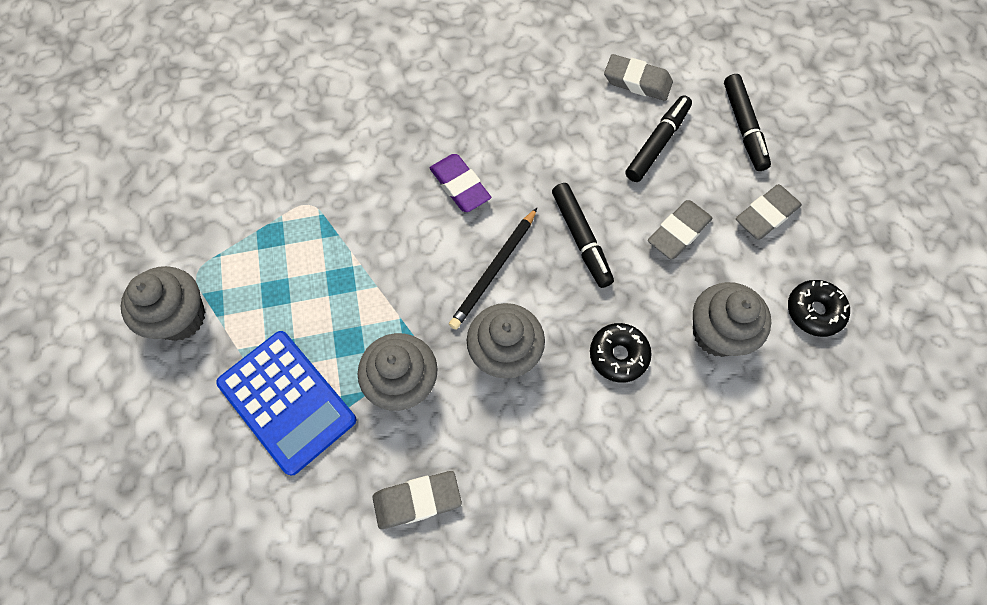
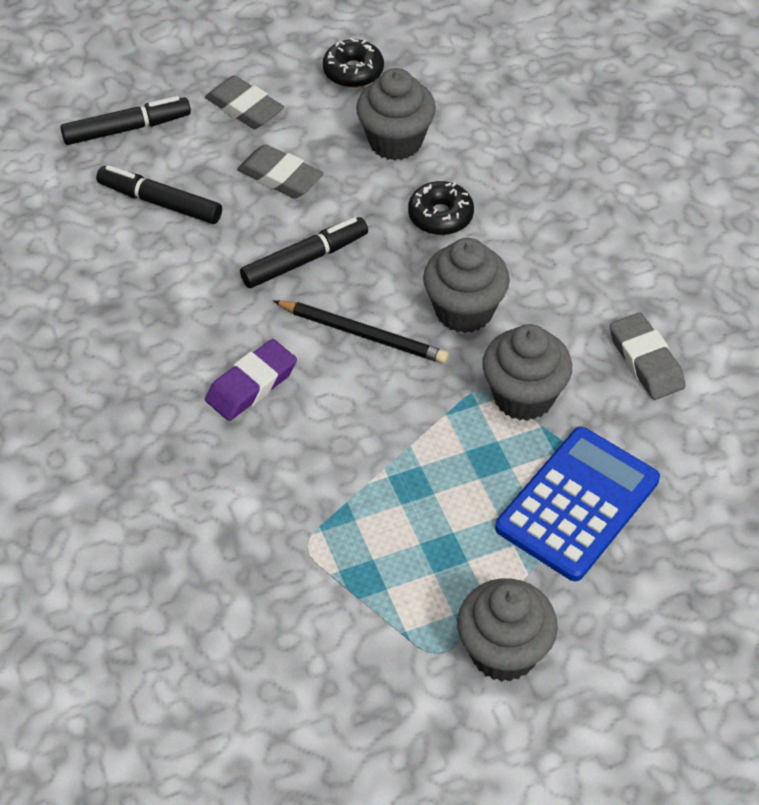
camera: 100 degrees left, 15 degrees down
grey eraser [604,54,673,101] -> none

